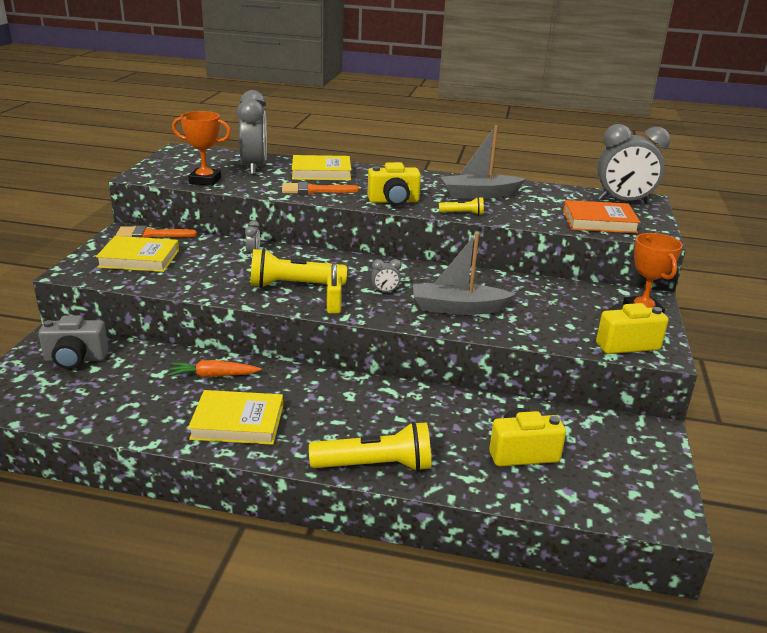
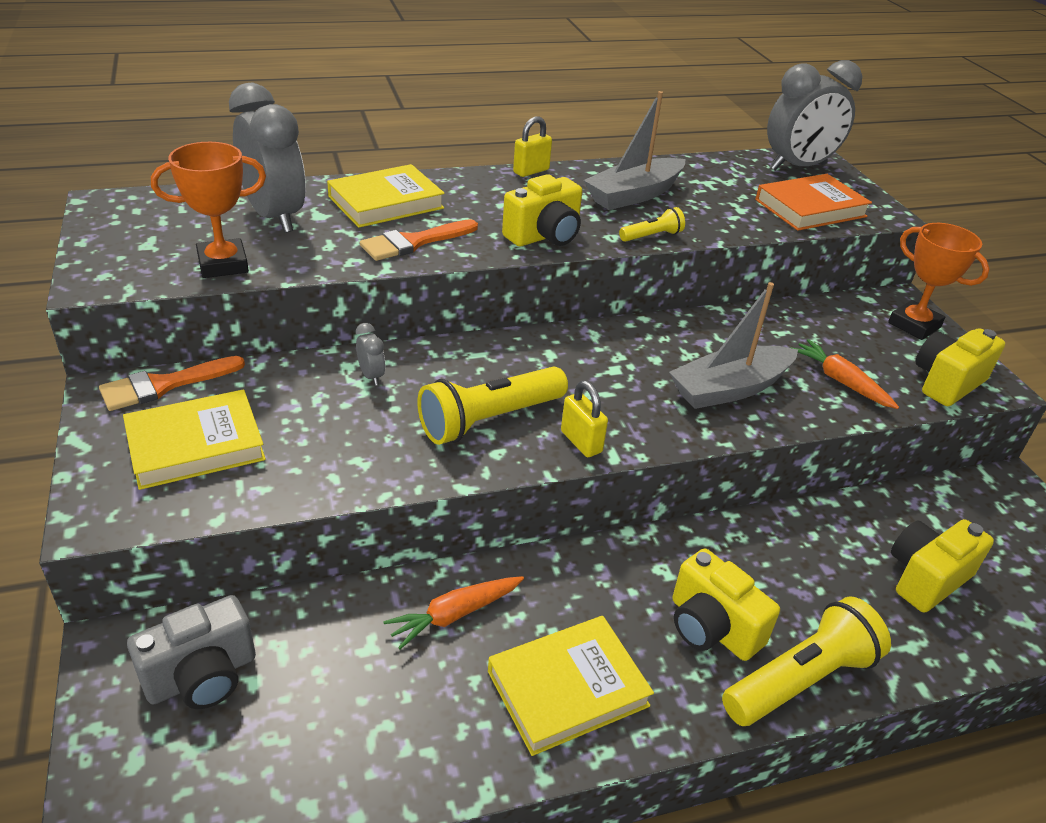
camera: 30 degrees left, 10 degrees up
grey clock [371,259,401,292] -> none
none -> yellow padlock [513,116,552,177]
none -> yellow camera [672,548,780,661]
none -> orange carrot [791,339,899,409]

